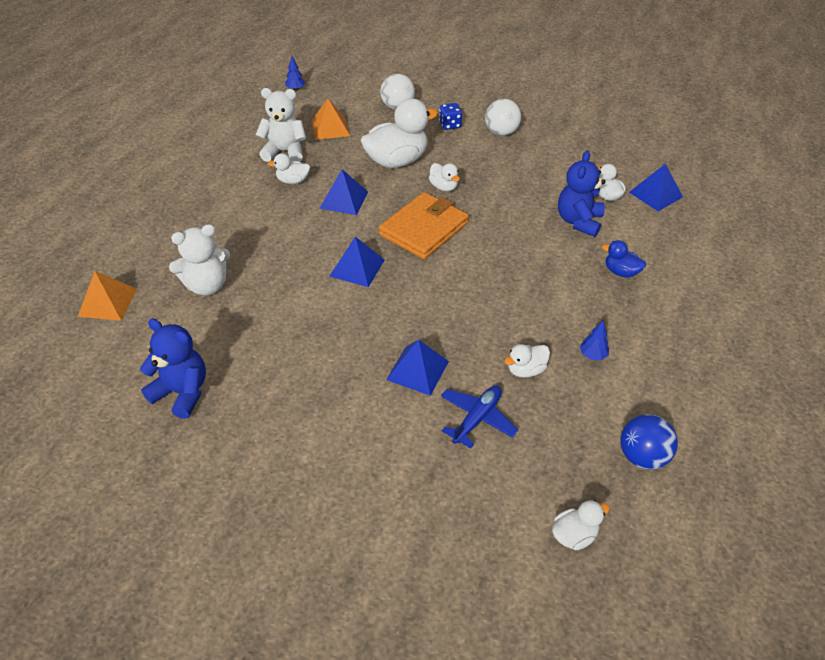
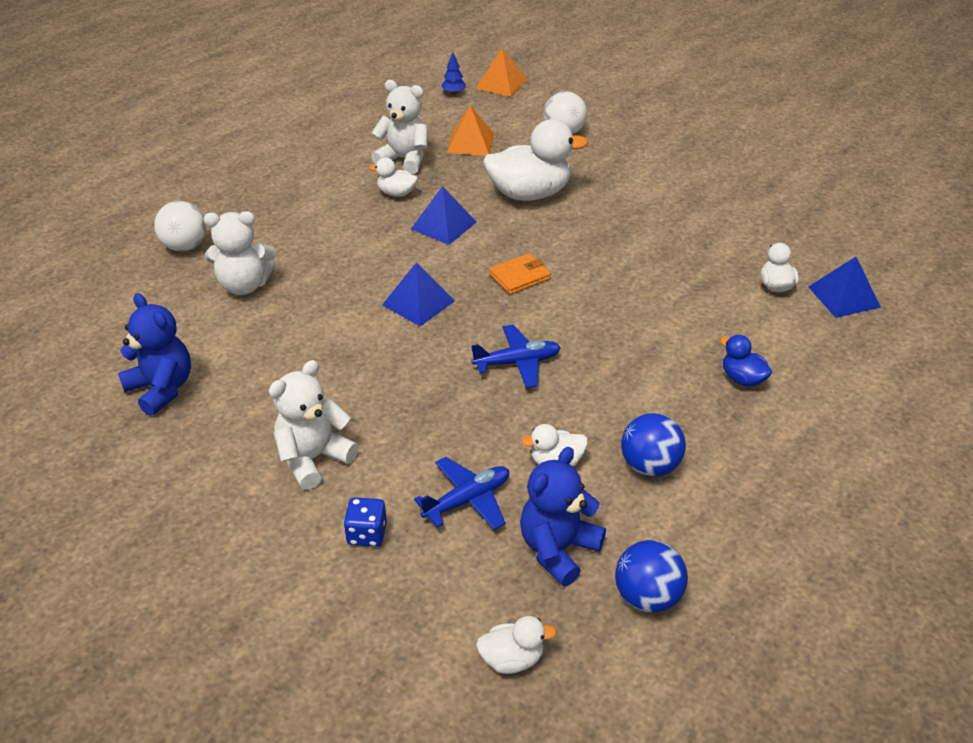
camera: 20 degrees right, 5 degrees down
orange pyramid [78,271,137,321] -> orange pyramid moved to [475,48,527,97]
orange wallet [379,192,469,259] -> orange wallet [489,253,551,295], size x0.54
blue pyramid [386,340,449,396] -> none
white duck [429,163,460,191] -> none
blue dice [439,103,462,130] -> blue dice moved to [343,497,387,547]
white ball [485,99,521,136] -> white ball moved to [154,201,207,252]
blue teddy bear [558,151,606,237] -> blue teddy bear moved to [520,447,606,586]
blue tree [580,320,609,360] -> blue ball [621,413,686,477]
none -> white teddy bear [269,360,359,490]
none -> blue plane [471,325,561,388]

